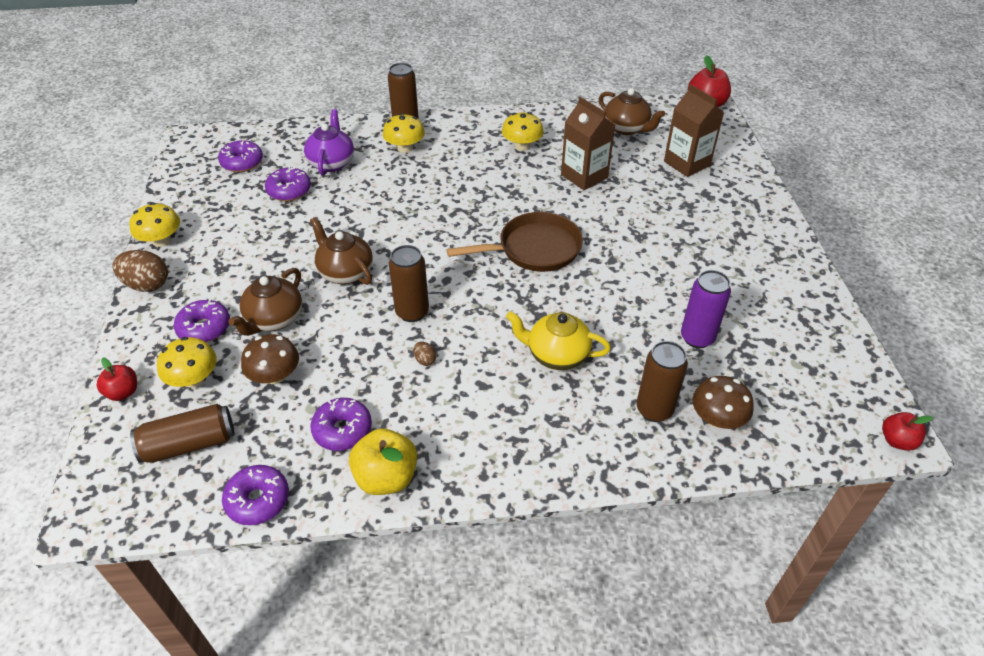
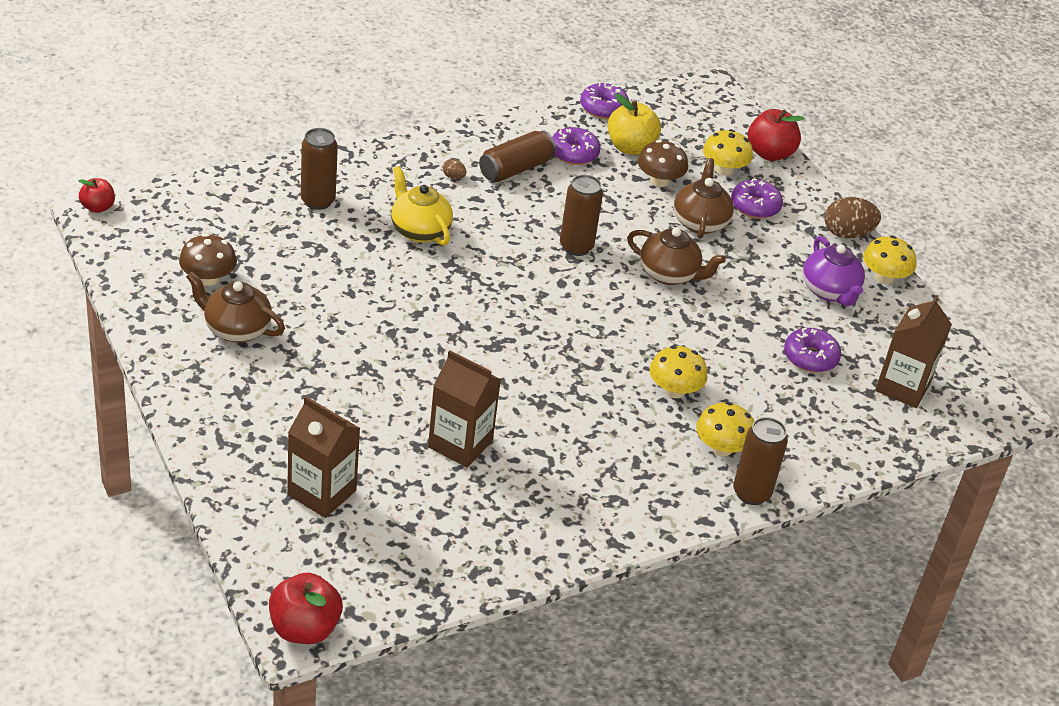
camera: 155 degrees right, 5 degrees down
red apple [97,357,137,401] -> red apple [748,109,804,161], size x1.65
brown can [130,404,235,463] -> brown can moved to [479,130,556,182]
purple donut [218,140,263,172] -> brown carton [875,295,952,408]
purple teapot [304,109,354,175] -> purple teapot moved to [803,236,865,306]
yellow apple [349,428,417,495] -> yellow apple moved to [608,93,661,155]
brown egg [414,341,436,366] -> brown egg moved to [443,159,466,179]
brown pan [446,212,583,272] -> none
yellow mushroom [502,112,544,151] -> yellow mushroom moved to [650,346,707,398]
yellow teapot [506,311,611,370] -> yellow teapot turned 120 degrees counterclockwise [391,166,453,246]
brown teapot [599,88,665,135] -> brown teapot moved to [186,271,285,343]
purple can [681,270,731,348] -> none
brown mushroom [692,376,754,429] -> brown mushroom moved to [179,234,237,286]

